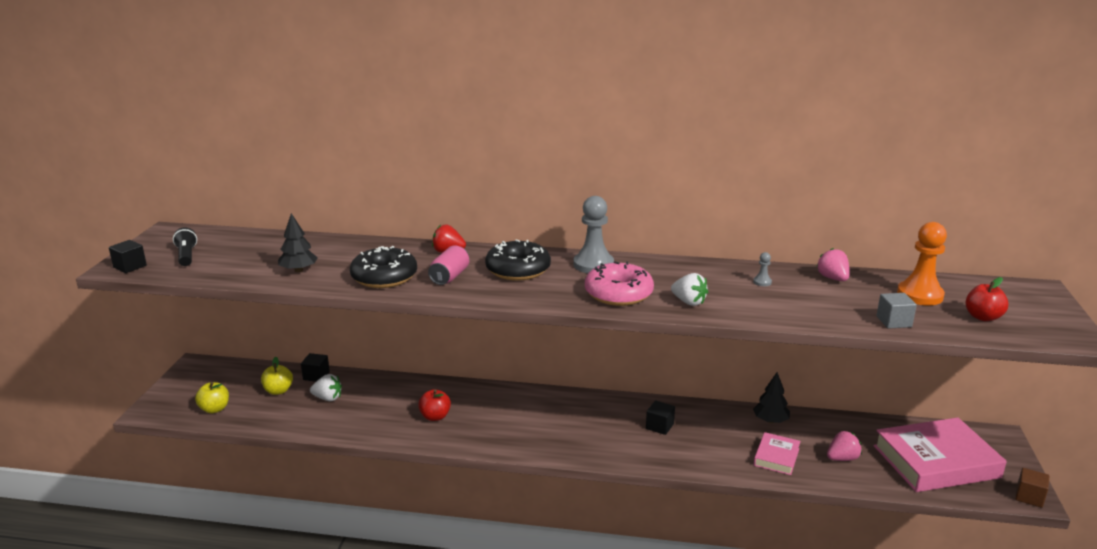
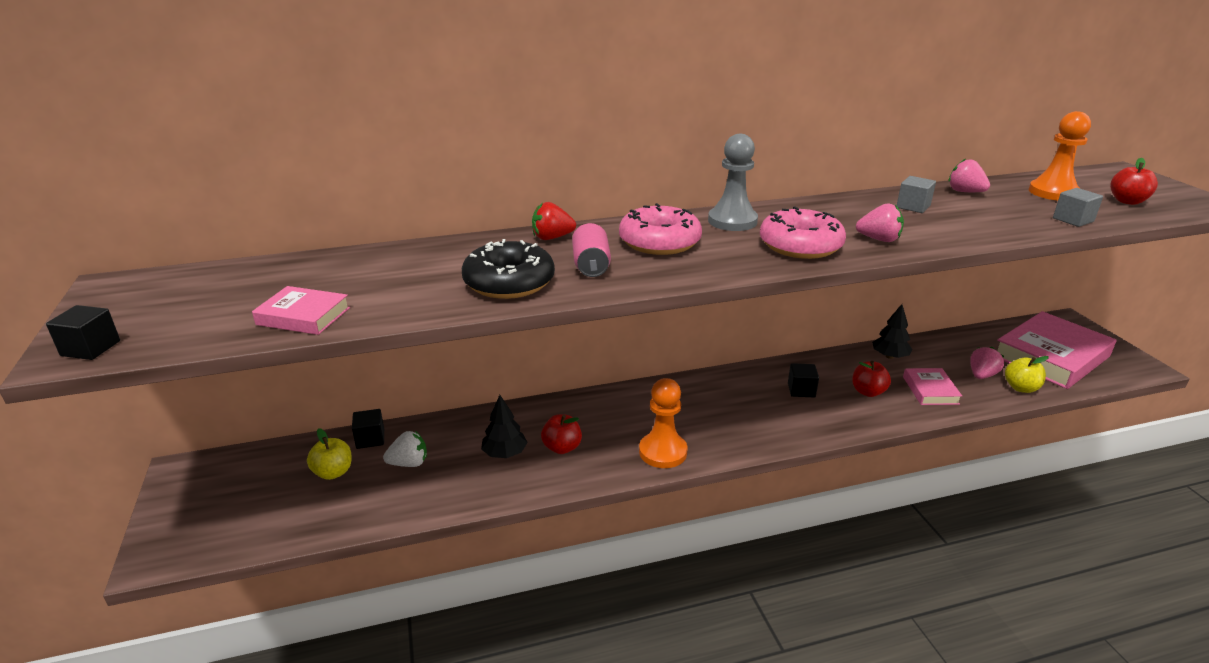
camera: 25 degrees left, 5 degrees up
black flashlight [173,227,197,266] -> none
yellow apple [195,382,229,413] -> yellow apple moved to [1005,356,1049,393]
black tree [278,213,318,272] -> black tree moved to [481,395,528,458]
black donut [485,240,551,281] -> pink donut [619,203,702,255]
white strawberry [671,273,708,306] -> pink strawberry [856,203,904,242]
grey pawn [753,252,772,286] -> grey cube [897,176,936,213]
brown cube [1015,468,1049,508] -> none
none -> pink book [252,286,350,335]
none -> orange pawn [639,378,688,468]
none -> red apple [852,361,891,397]

